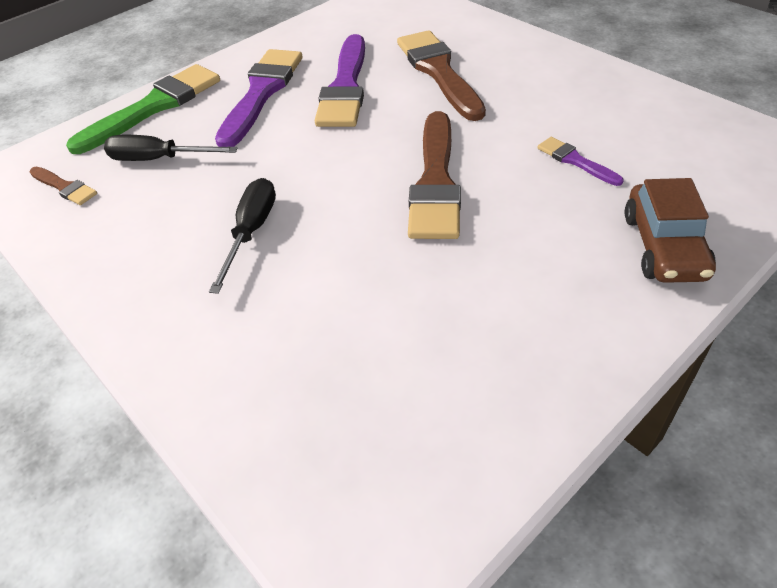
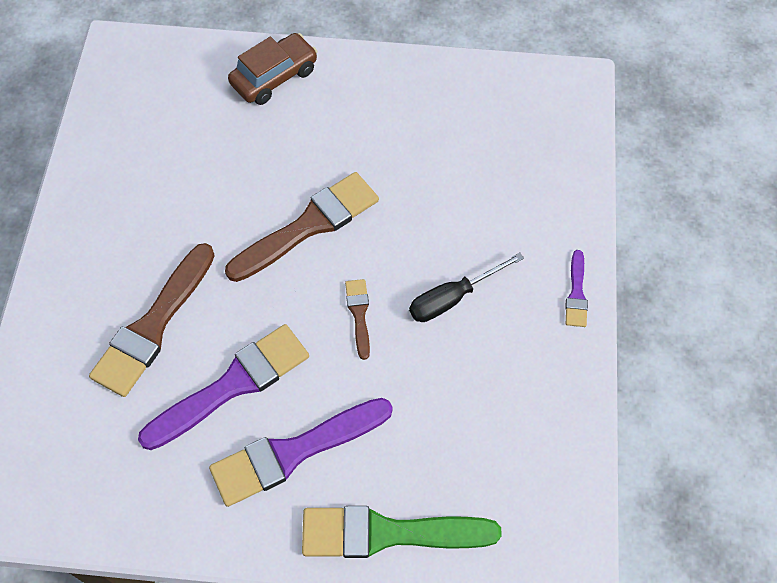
camera: 135 degrees left, 15 degrees up
brown brush [30,167,97,205] -> brown brush moved to [345,279,370,360]
black screwdriver [104,135,238,161] -> none
purple brush [537,137,624,186] -> purple brush moved to [565,250,588,327]

